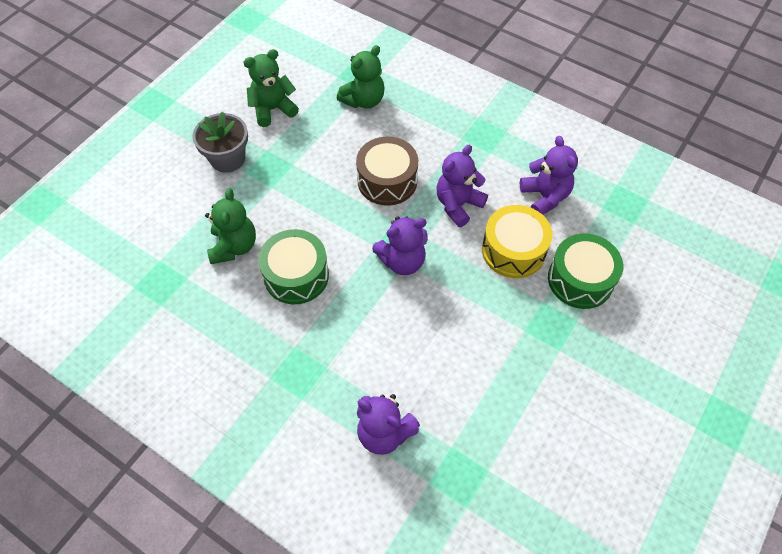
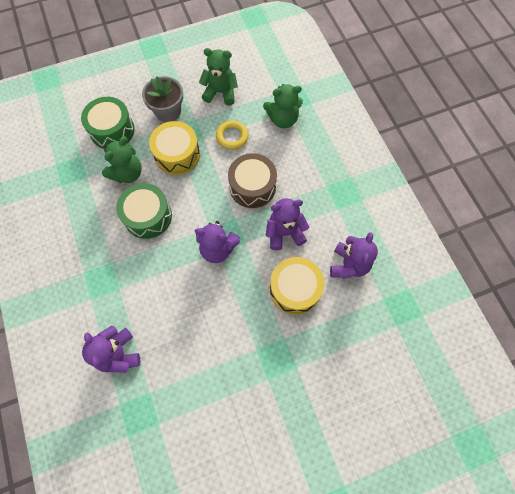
camera: 35 degrees right, 10 degrees up
green drum [548,234,623,309] -> green drum moved to [81,97,135,149]
none -> yellow drum [149,121,200,175]
none -> yellow ring [216,120,249,150]

